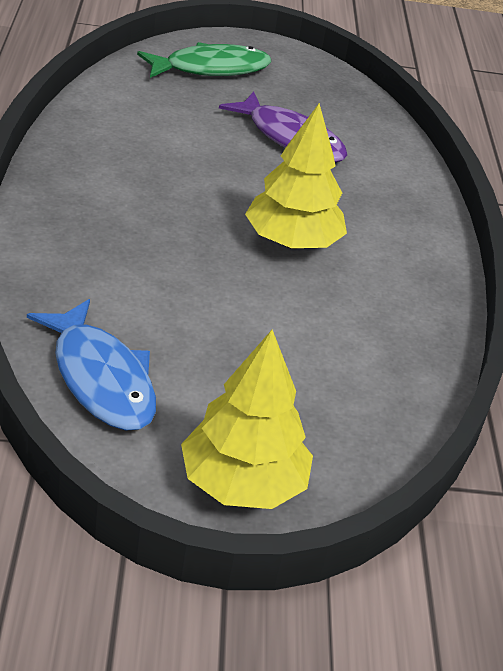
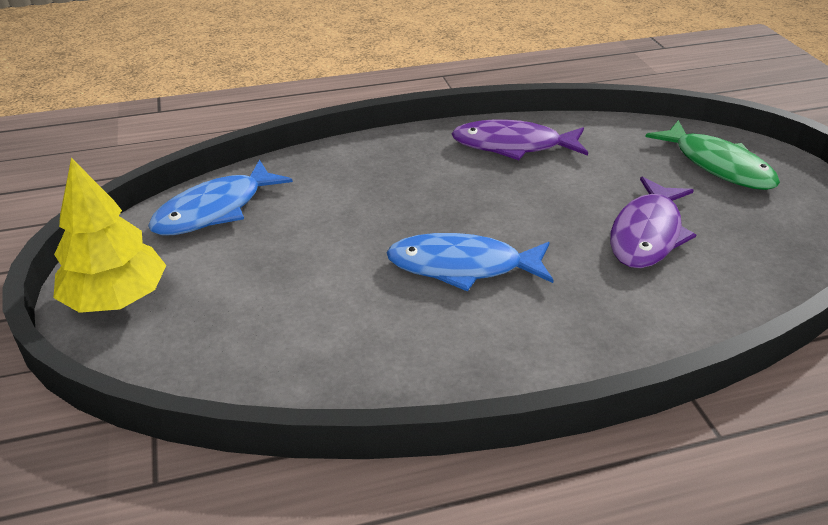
camera: 80 degrees right, 0 degrees up
yellow tree [245,103,347,249] -> blue fish [386,233,554,292]
none -> purple fish [451,119,588,160]

